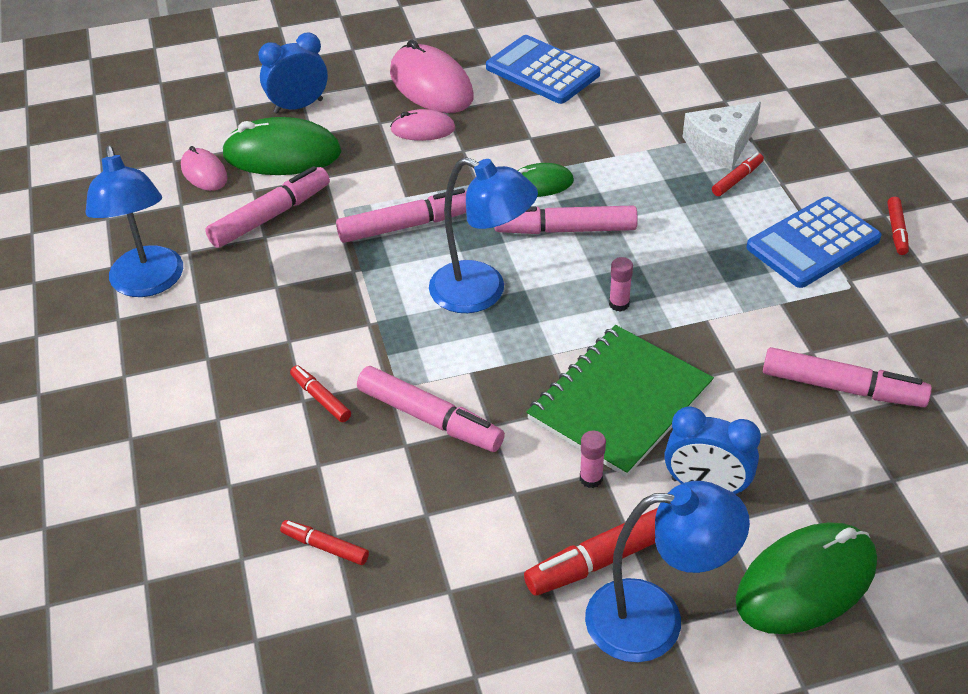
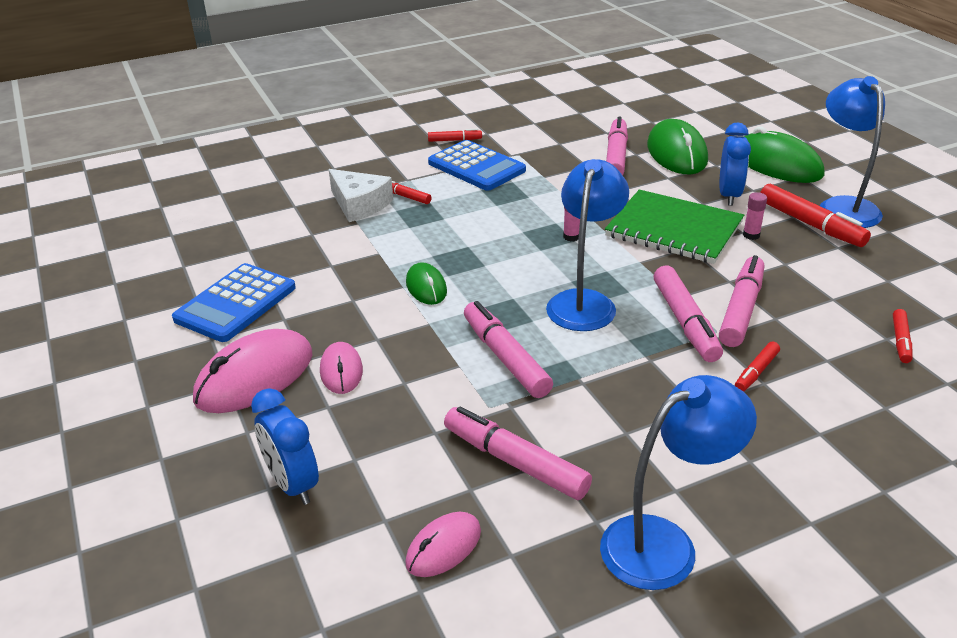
camera: 100 degrees left, 10 degrees down
green mouse [222,117,341,175] -> green mouse moved to [647,119,708,174]
pink marker [495,206,638,234] -> pink marker moved to [654,265,723,362]

